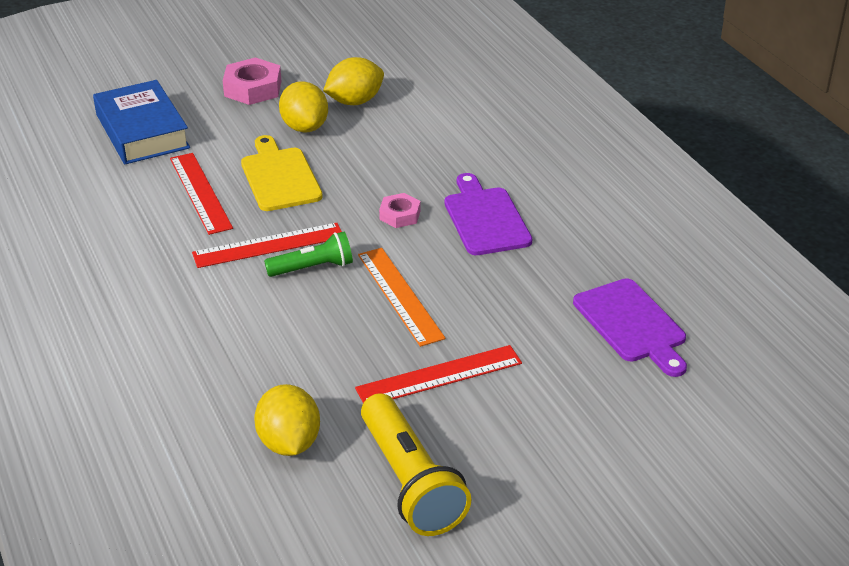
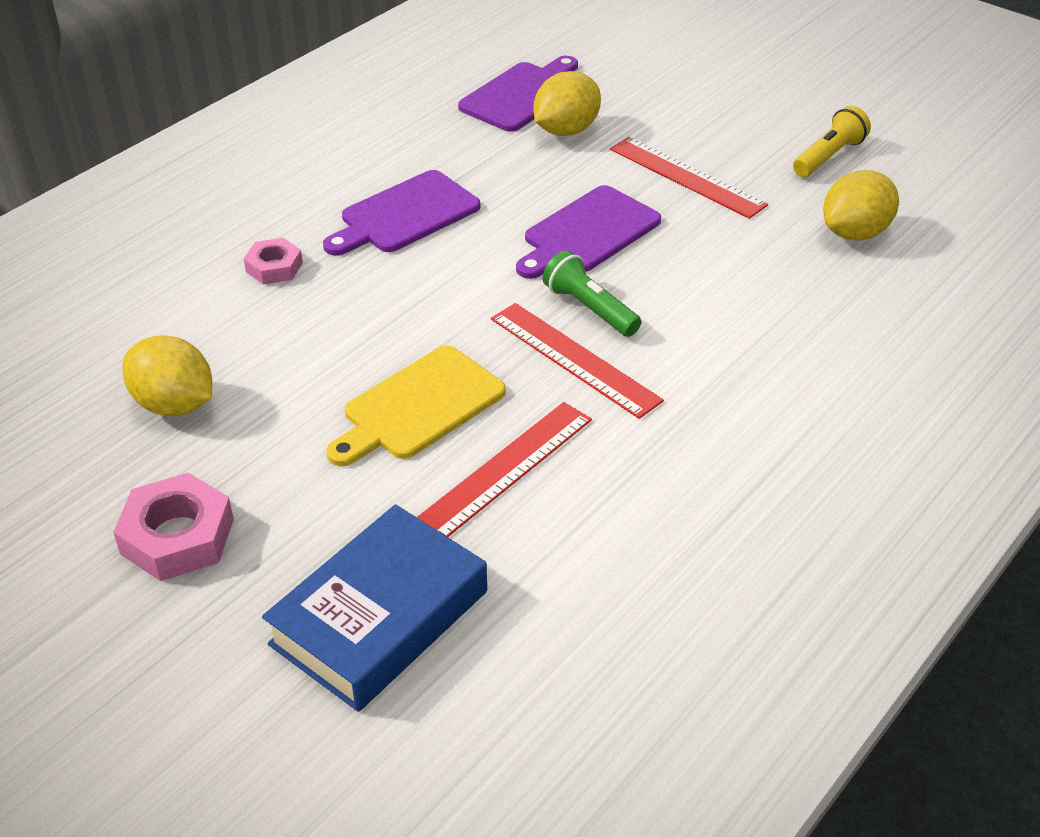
camera: 115 degrees left, 5 degrees up
yellow lemon [279,81,328,133] -> yellow lemon moved to [534,71,601,136]
orange ruler [358,248,446,347] -> purple cutting board [516,185,661,279]
yellow flashlight [361,393,471,536] -> yellow flashlight [793,106,871,177], size x0.59
pink nut [379,193,421,228] -> pink nut moved to [244,238,303,285]

